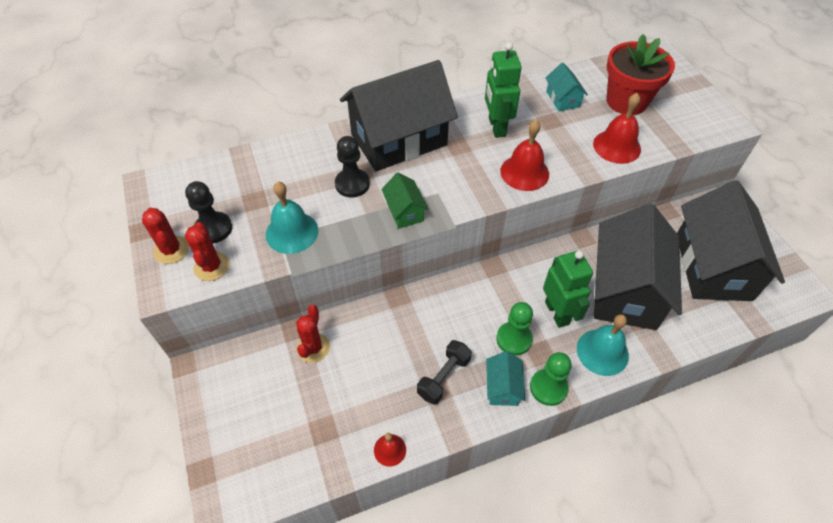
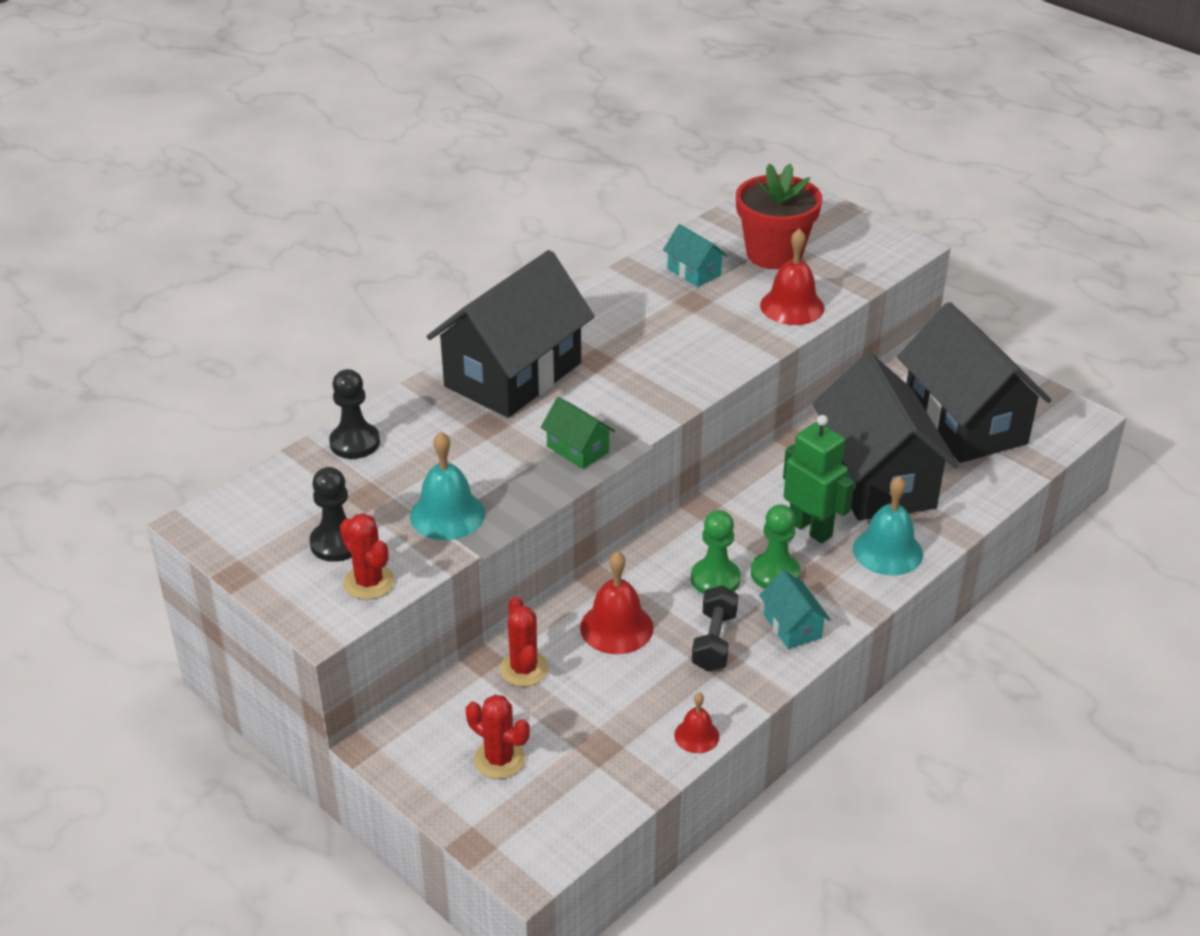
camera: 25 degrees left, 15 degrees down
red cactus [142,208,189,264] -> red cactus moved to [466,695,530,779]
black pawn [335,136,370,197] -> black pawn moved to [329,369,380,459]
green robot [485,42,522,138] -> none
red bell [500,120,549,191] -> red bell moved to [580,551,653,654]
green pawn [530,352,572,406] -> green pawn moved to [691,510,741,594]

